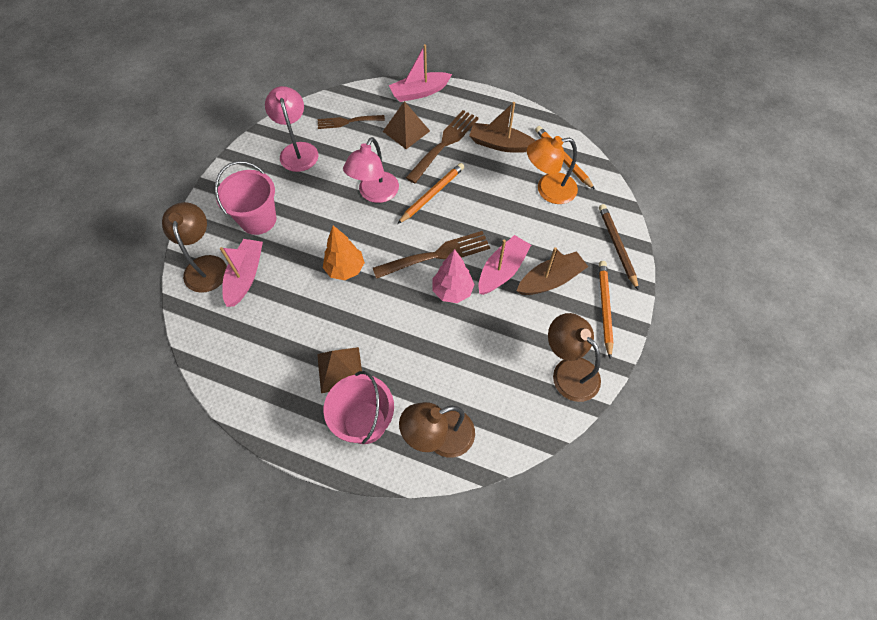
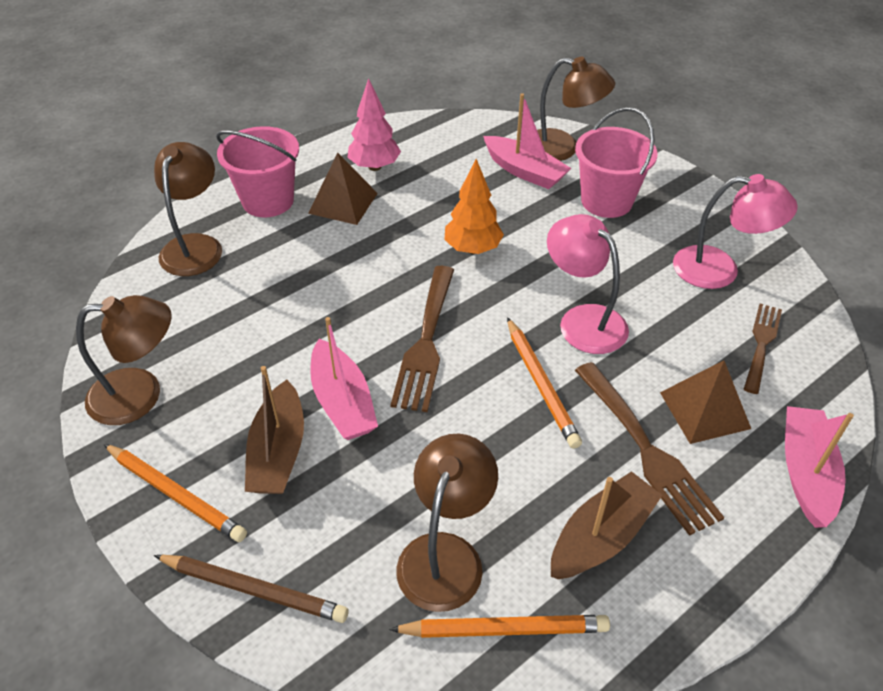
camera: 120 degrees right, 15 degrees down
pink tree [433,249,475,303] -> pink tree moved to [347,78,401,171]
orange lamp [527,136,578,204] -> brown lamp [396,434,498,612]

